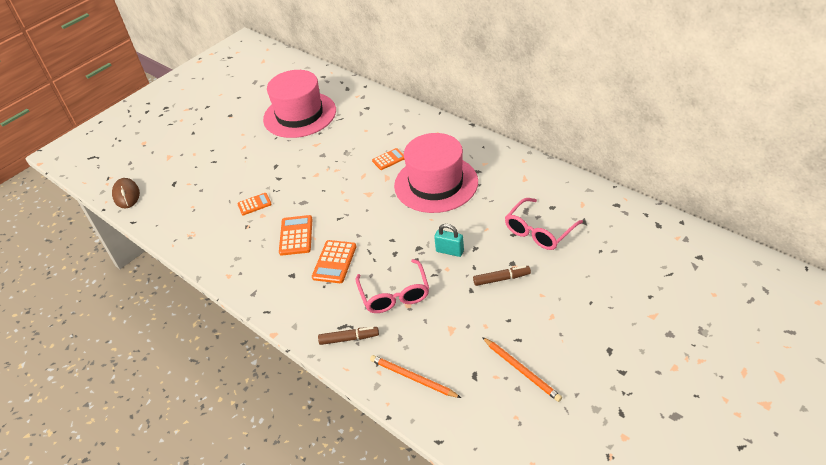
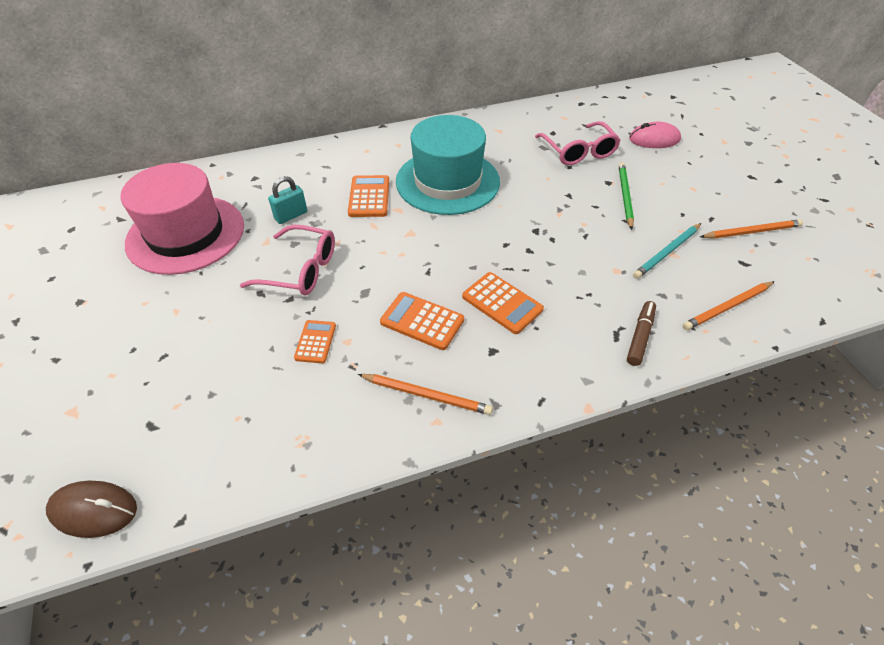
camera: 65 degrees left, 5 degrees up
pink glasses [355,259,429,313] -> pink glasses moved to [240,225,335,295]
orange calculator [372,148,404,170] -> orange calculator [348,175,389,217], size x1.53
pink hat [394,133,478,213] -> turquoise hat [396,115,500,215]
turquoise padlock [434,224,464,257] -> turquoise padlock moved to [268,176,307,224]
brown marker [473,265,531,286] -> green pencil [619,162,634,230]
none -> orange pencil [358,374,493,415]
none -> pink mouse [629,122,681,148]
none -> turquoise pencil [633,223,701,279]

